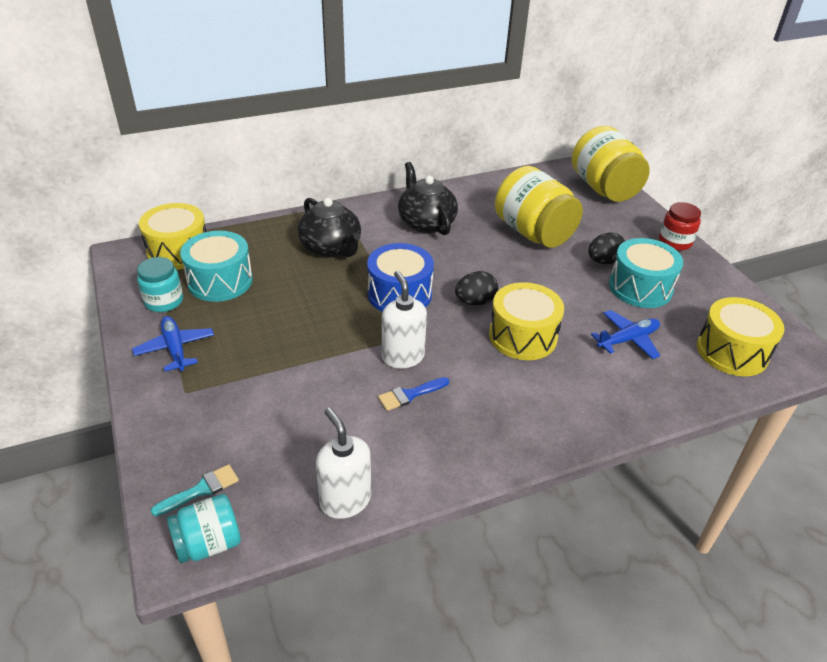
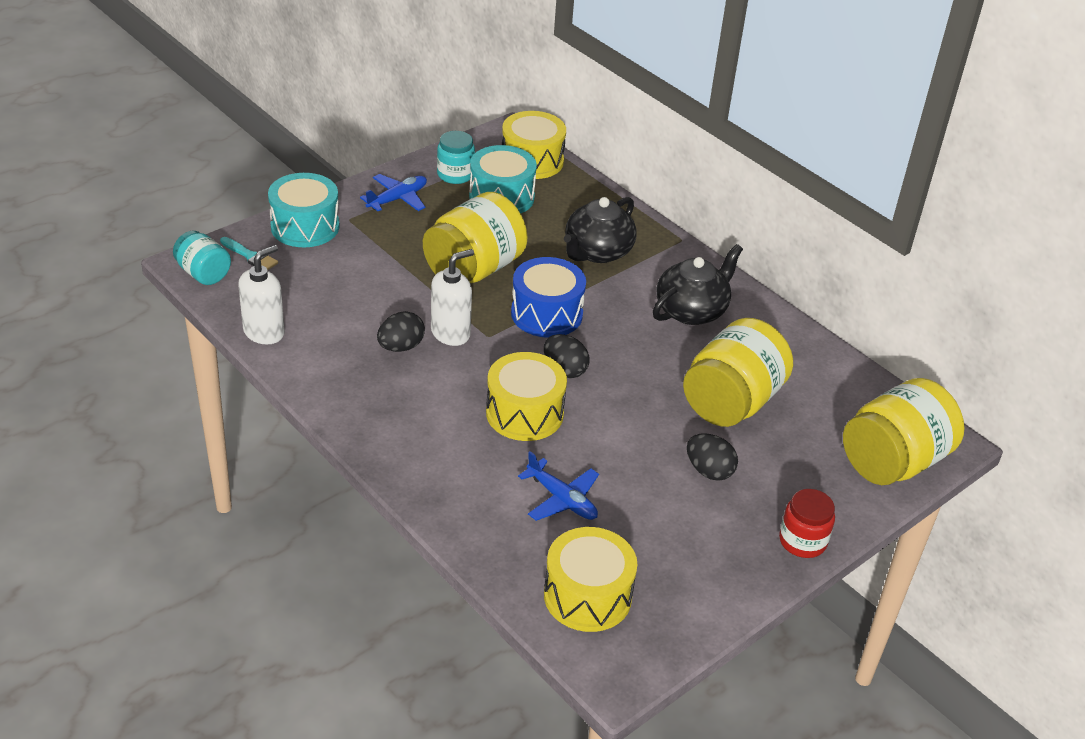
camera: 70 degrees right, 0 degrees up
blue brush [378,377,449,411] -> black egg [377,311,425,352]
turquoise drum [609,238,683,308] -> turquoise drum moved to [268,173,340,247]
none -> yellow jar [423,192,527,283]

